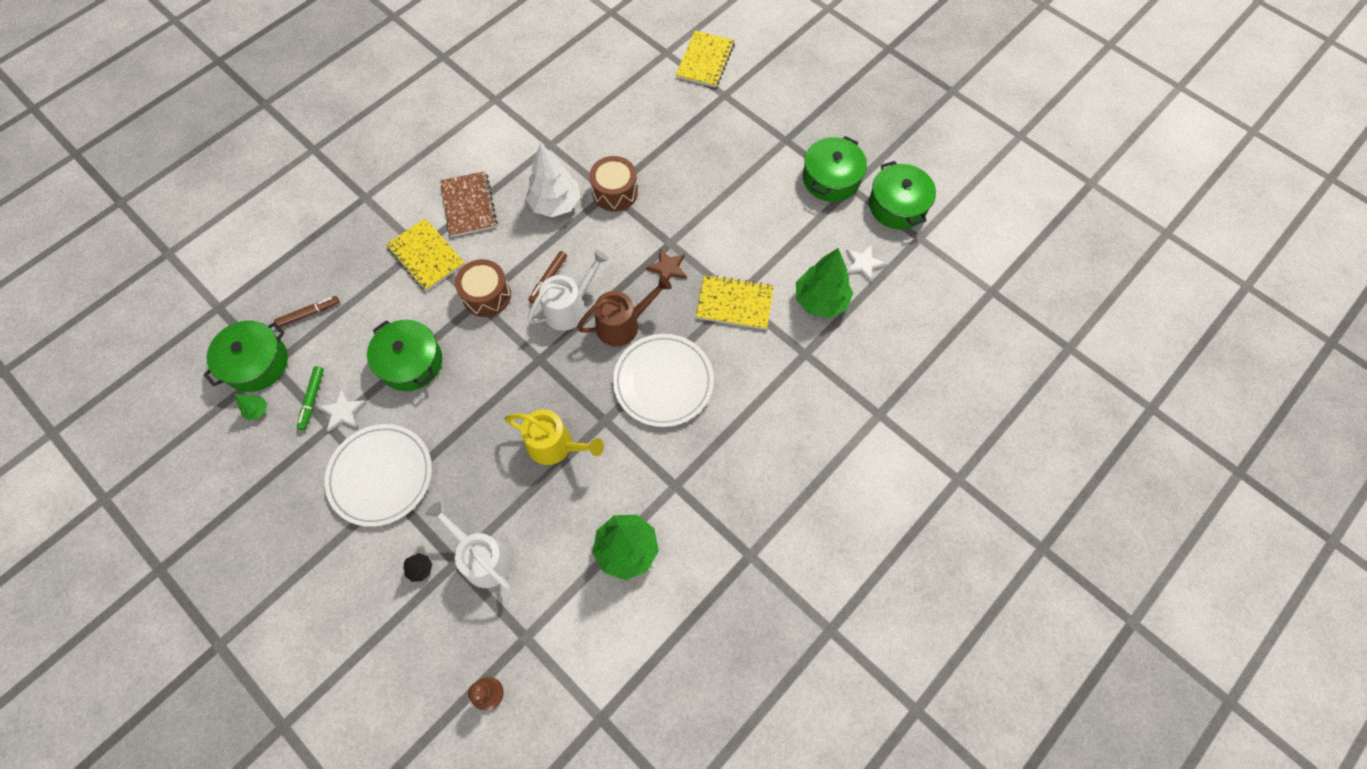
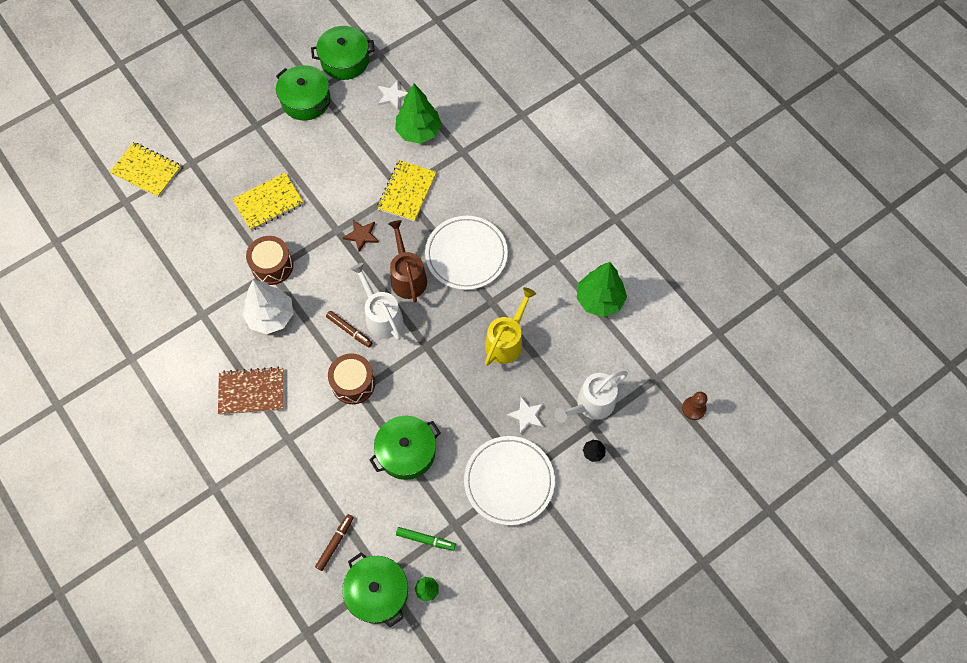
camera: 80 degrees left, 0 degrees up
brown marker [274,296,340,327] -> brown marker turned 45 degrees clockwise [315,514,354,571]
white star [319,389,366,432] -> white star moved to [506,397,544,435]
yellow notebook [386,218,465,291] -> yellow notebook moved to [232,173,304,231]

